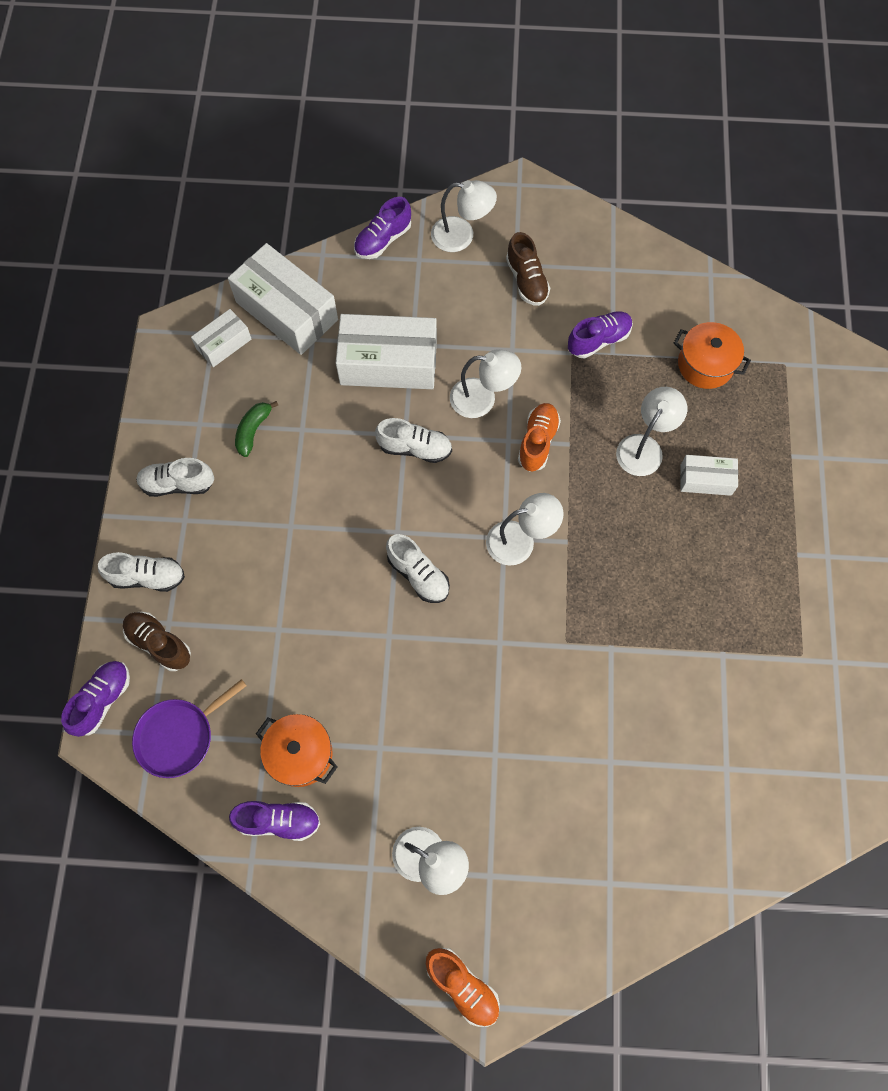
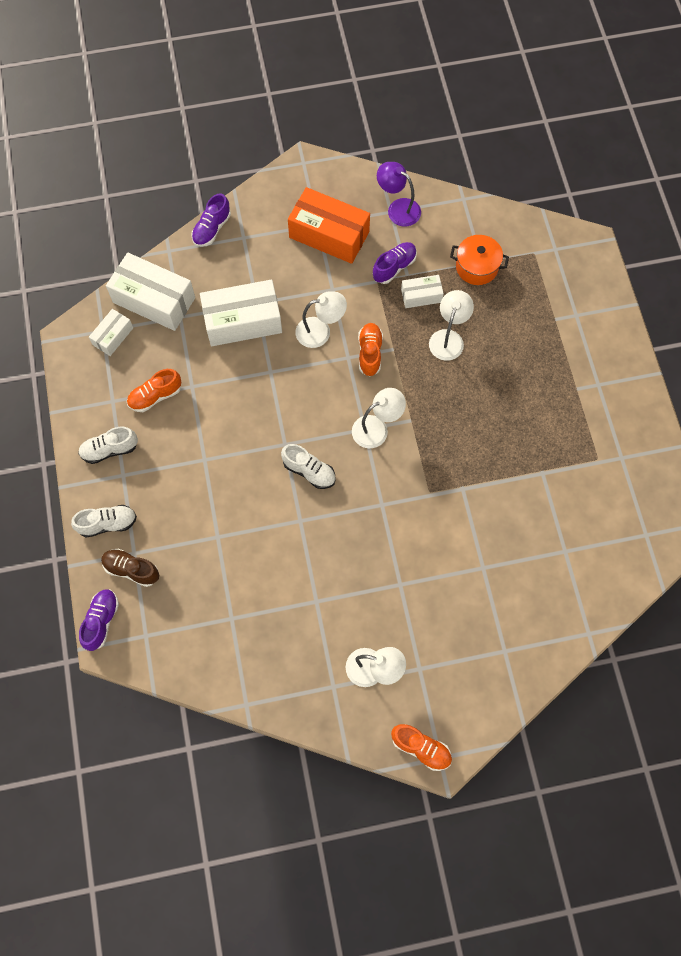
camera: 15 degrees left, 0 degrees up
purple pan [132,679,247,778] -> none
purple shoe [229,801,320,841] -> none
green banana [235,401,278,457] -> orange shoe [127,369,181,412]
orange pot [256,714,337,787] -> none
white shoe [375,418,452,463] -> none
white lamp [431,180,497,252] -> none
brown shoe [506,232,550,306] -> orange box [288,187,370,264]
white box [680,455,738,496] -> white box moved to [401,275,444,308]
none -> purple lamp [377,162,421,227]

